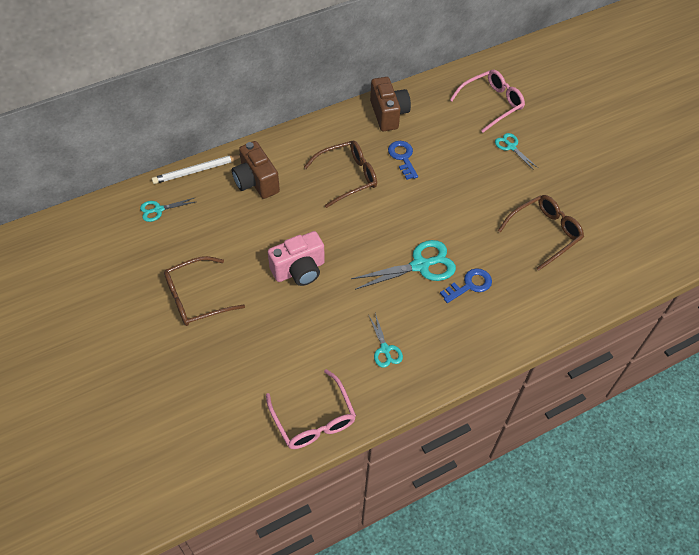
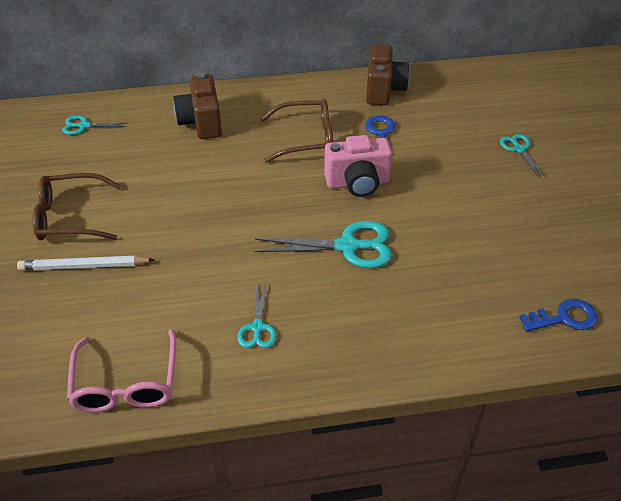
camera: 20 degrees right, 10 degrees down
white pencil [152,155,240,184] -> white pencil moved to [17,256,154,271]
pink camera [268,231,325,286] -> pink camera moved to [324,135,392,197]
blue key [440,268,492,303] -> blue key moved to [519,299,598,332]
pink glasses [450,70,525,132] -> none
brown glasses [498,195,584,271] -> none

